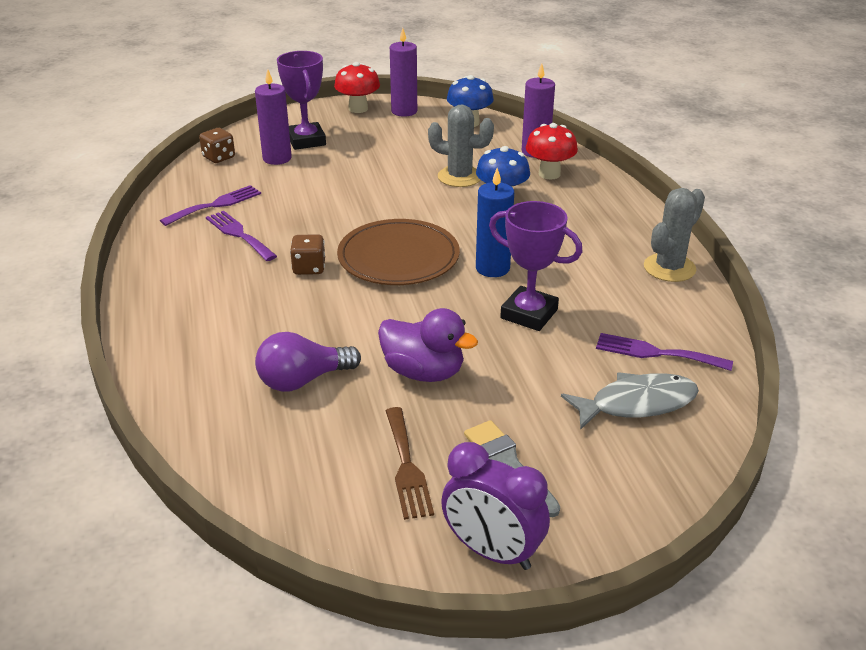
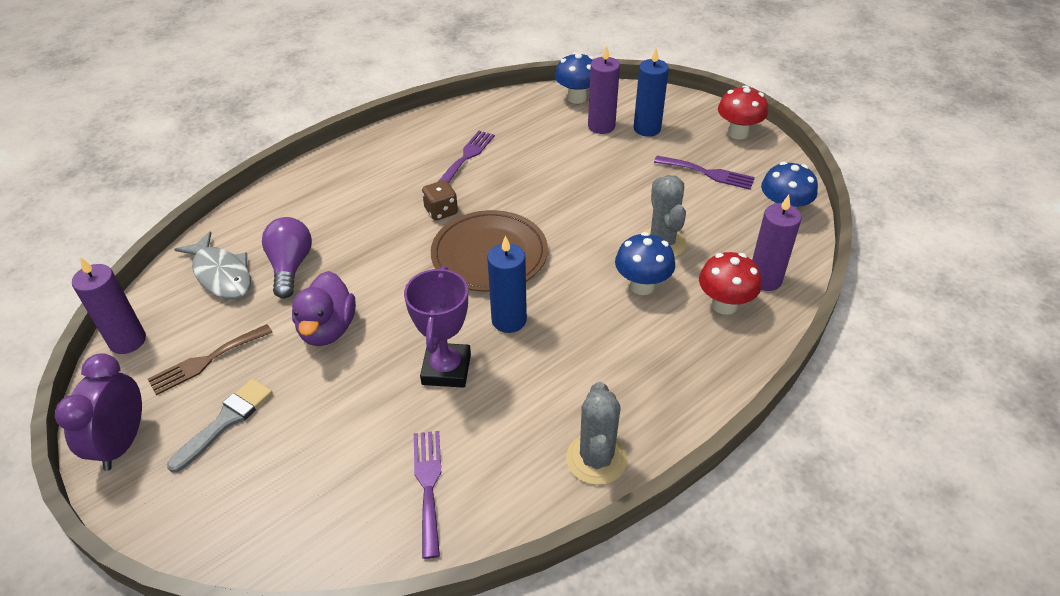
camera: 65 degrees right, 10 degrees up
purple fork [160,185,261,226] -> purple fork moved to [654,156,755,190]
brown dice [199,128,235,163] -> blue mushroom [555,52,594,104]
purple light bulb [255,332,361,392] -> purple light bulb turned 45 degrees clockwise [262,217,312,299]
purple trophy [277,51,326,150] -> blue candle [634,48,669,137]
purple candle [390,28,417,117] -> purple candle moved to [72,257,146,354]
grey fish [561,372,699,430] -> grey fish moved to [174,232,251,299]
grey cactus [644,188,705,282] -> grey cactus turned 75 degrees clockwise [566,382,627,485]

